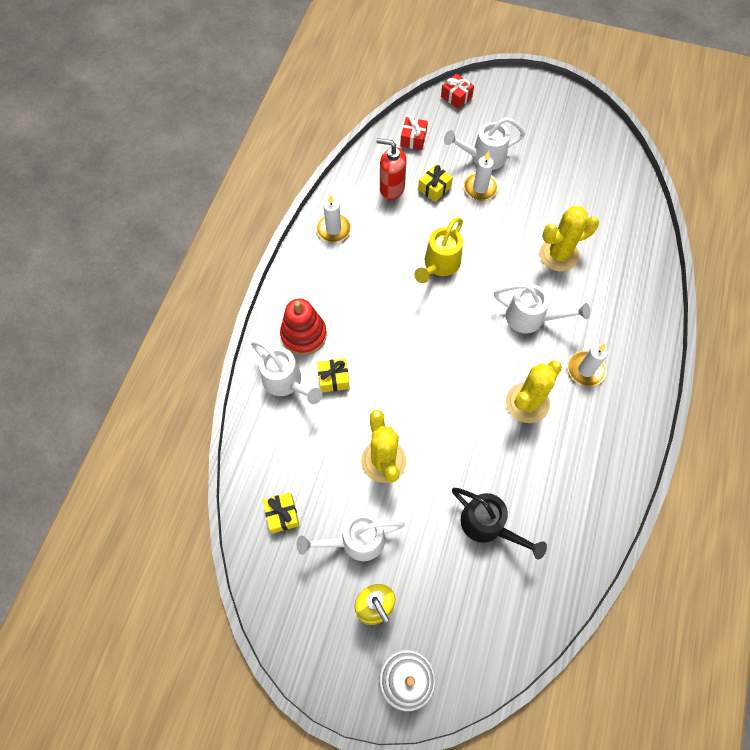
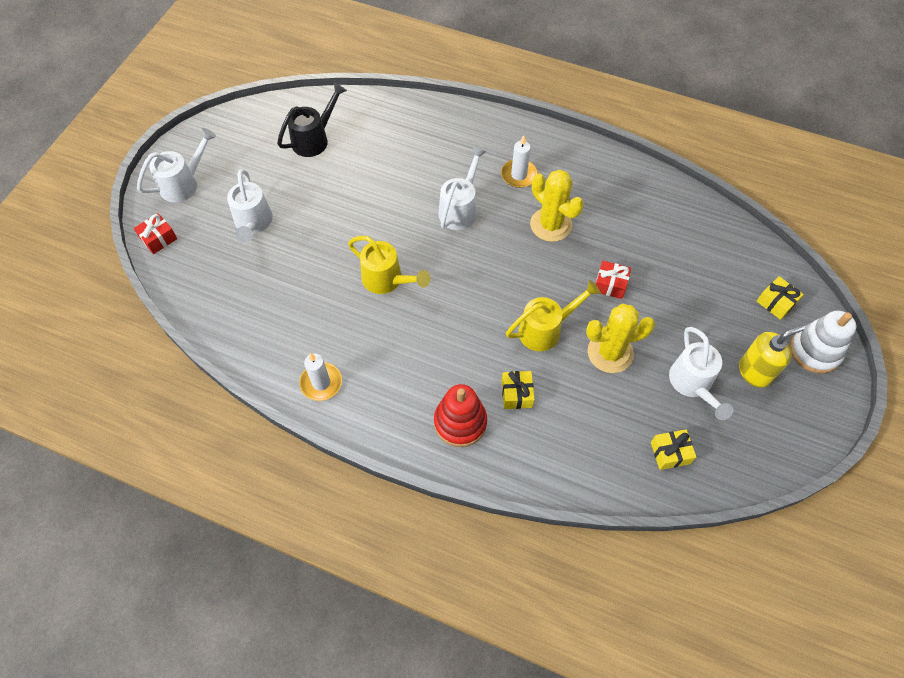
camera: 85 degrees left, 5 degrees down
white watering can [251,341,322,404] -> white watering can moved to [137,128,216,203]
red soap dispenser [376,138,406,200] -> none
red gift [400,116,428,150] -> red gift moved to [596,261,631,299]
yellow gift [418,165,453,202] -> yellow gift moved to [757,276,804,320]
black watering can [452,488,547,559] -> black watering can moved to [277,82,347,157]
white candle [464,151,498,200] -> none
yellow cactus [539,206,599,272] -> none
none -> yellow watering can [506,280,601,351]

